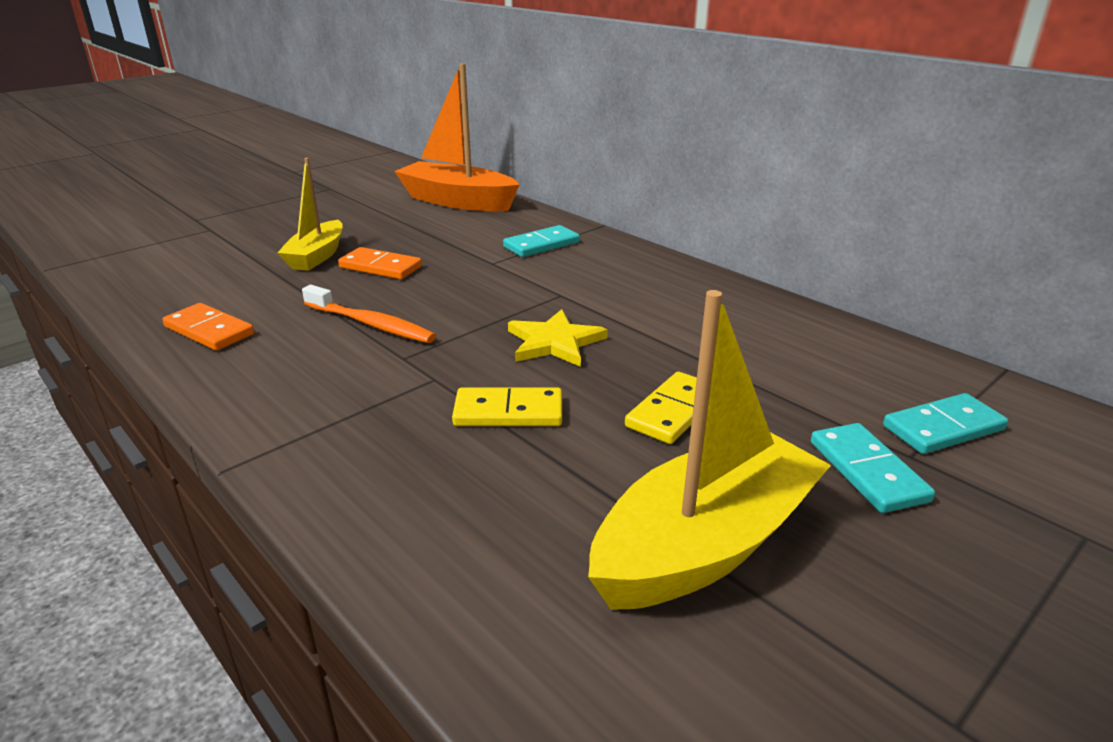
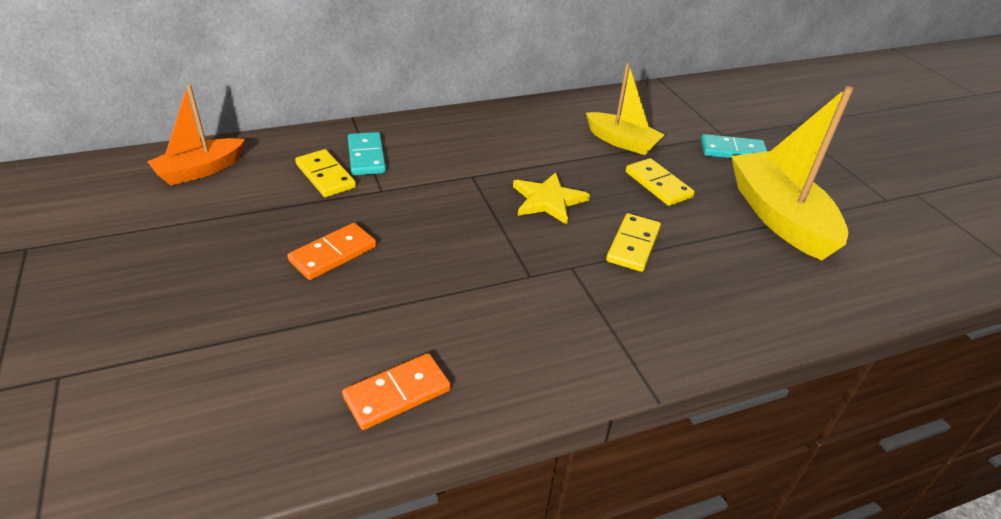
camera: 70 degrees left, 10 degrees up
yellow boat [277,158,343,271] -> yellow boat moved to [586,63,665,155]
orange toothbrush [302,285,436,343] -> none
orange boat [394,63,519,211] -> orange boat [147,84,245,186], size x0.61
turquoise domino [883,393,1008,454] -> none
none -> yellow domino [295,149,356,197]

